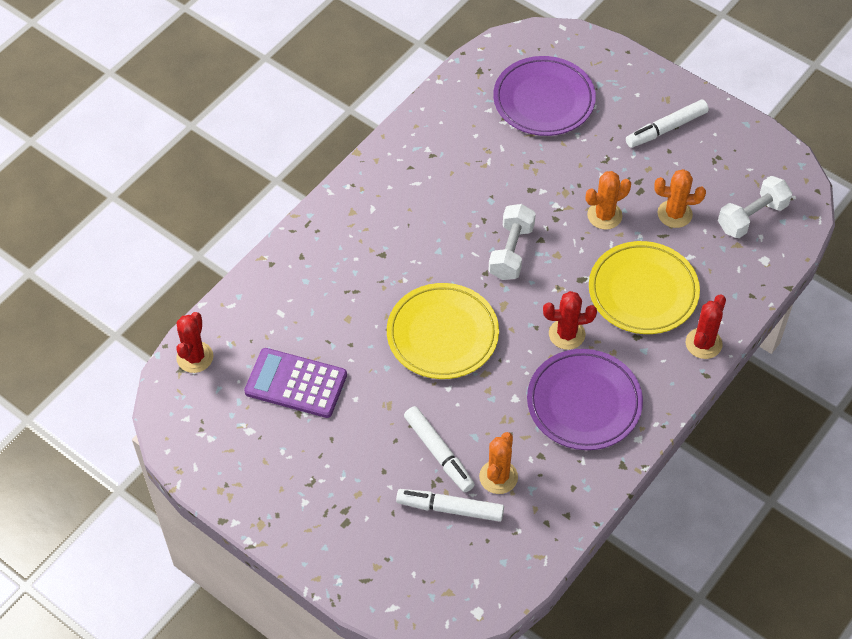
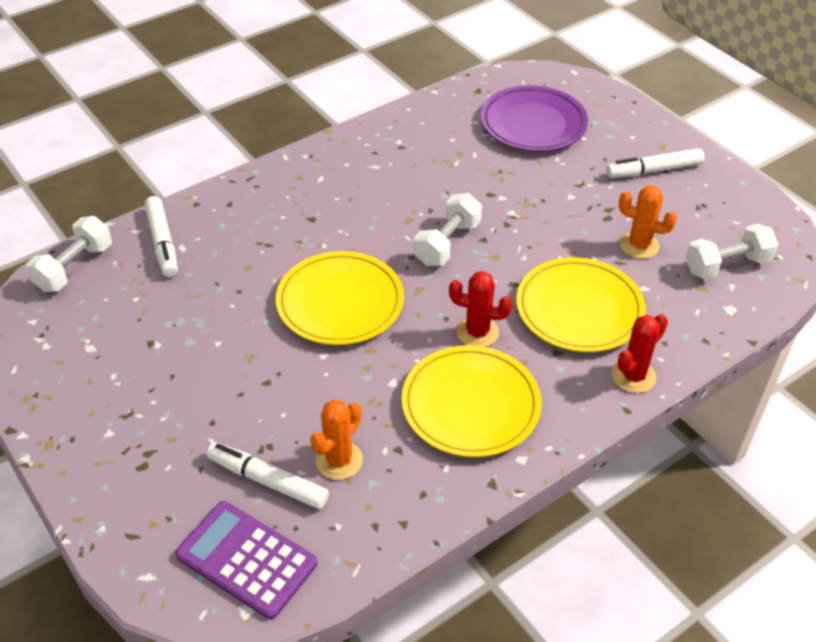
camera: 15 degrees right, 10 degrees down
red cactus [176,312,213,373] -> white dumbbell [26,216,112,292]
purple calculator [244,348,347,418] -> purple calculator moved to [175,501,317,619]
white marker [404,406,475,492] -> white marker moved to [145,196,178,277]
purple plate [527,349,643,450] -> yellow plate [402,345,542,457]
orange cactus [586,171,631,230] -> none

